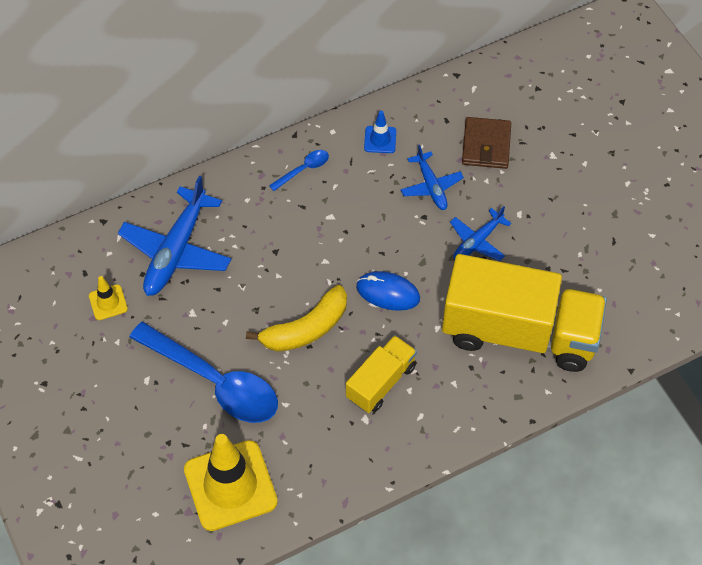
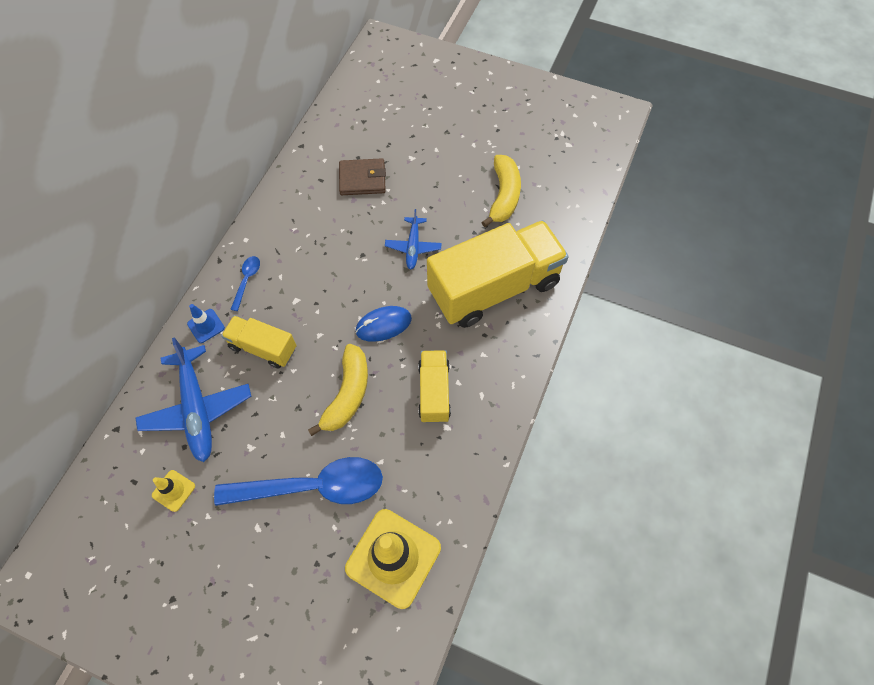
camera: 40 degrees left, 5 degrees up
blue traffic cone [364,111,396,153] -> blue traffic cone moved to [187,304,225,343]
blue plane [401,145,464,210] -> none
brown wallet [462,117,511,169] -> brown wallet turned 60 degrees counterclockwise [339,158,386,195]
none -> yellow truck [221,316,297,369]
none -> yellow banana [481,155,521,227]

